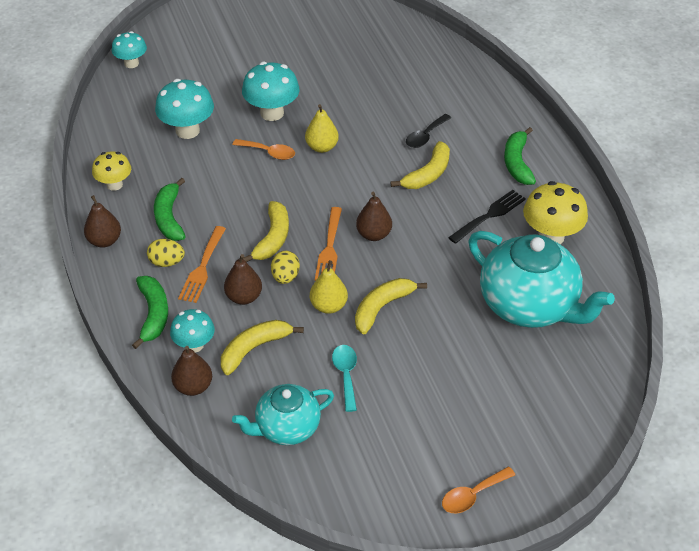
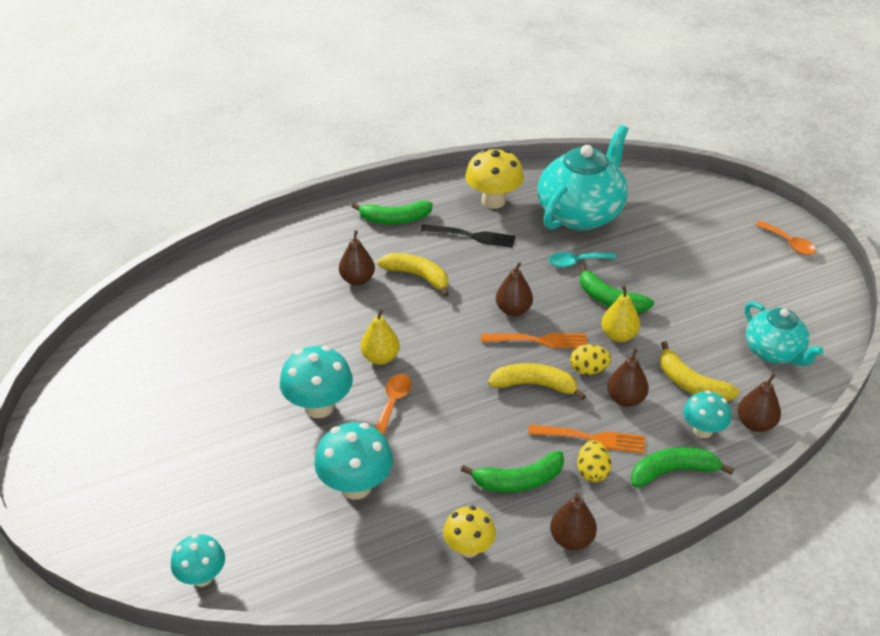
camera: 95 degrees left, 5 degrees down
turquoise spoon [332,345,357,412] -> turquoise spoon moved to [548,252,617,267]
yellow banana [355,278,427,334] -> green banana [580,264,654,313]
black spoon [406,114,451,148] -> brown pear [339,230,375,285]
black fork [448,190,526,244] -> black fork turned 150 degrees clockwise [421,224,516,248]

